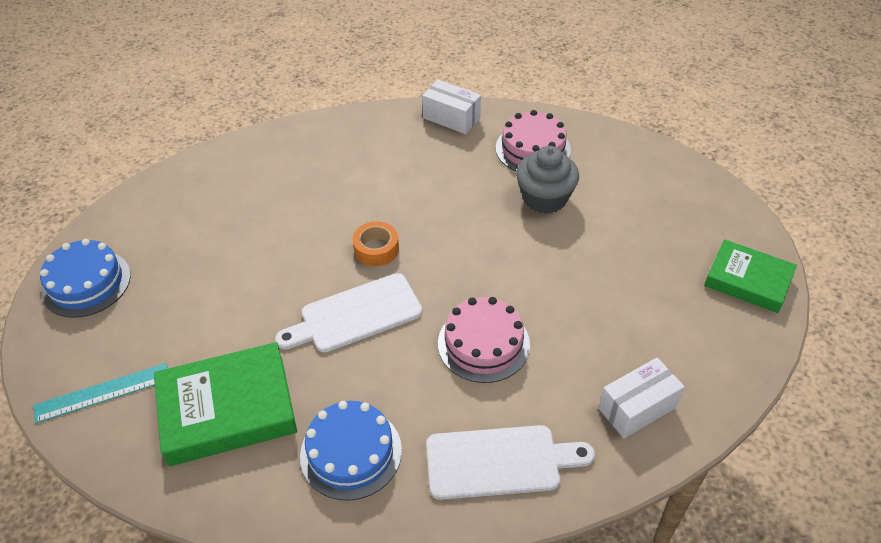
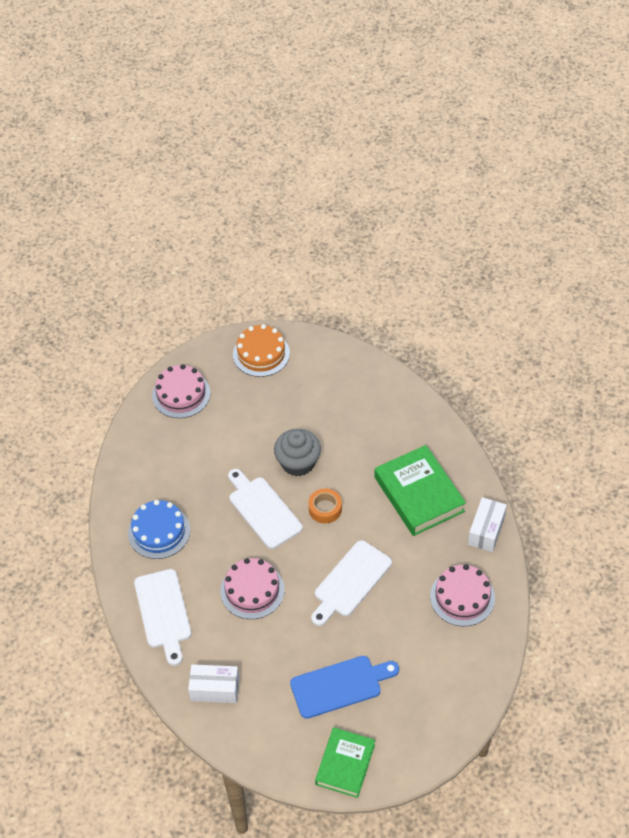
camera: 80 degrees right, 5 degrees up
turquoise ruler [33,363,168,423] -> pink cake [152,364,210,418]
blue cake [40,239,131,318] -> orange cake [233,324,290,377]
green book [154,342,297,466] -> green book moved to [375,445,466,536]
grey cupcake [516,146,579,214] -> grey cupcake moved to [274,429,321,476]
white box [599,358,685,438] -> white box turned 45 degrees counterclockwise [188,664,239,703]
none -> blue cutting board [290,656,399,719]
none -> white cutting board [311,540,392,626]

